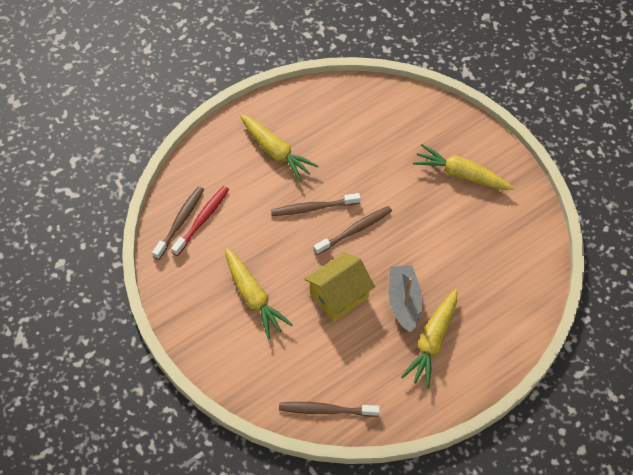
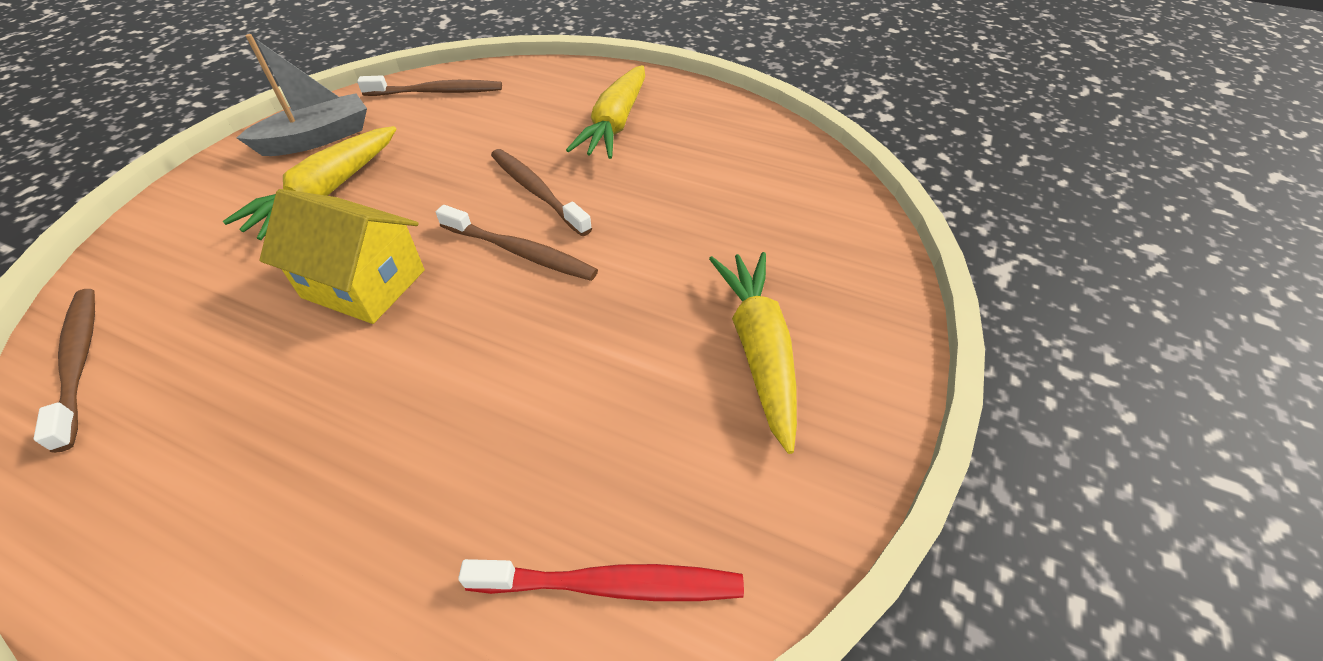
camera: 60 degrees right, 10 degrees down
red toothbrush [171,186,229,256] -> red toothbrush moved to [458,559,744,601]
grey boat [388,265,423,333] -> grey boat moved to [237,34,367,156]
yellow carrot [401,289,457,389] -> none

